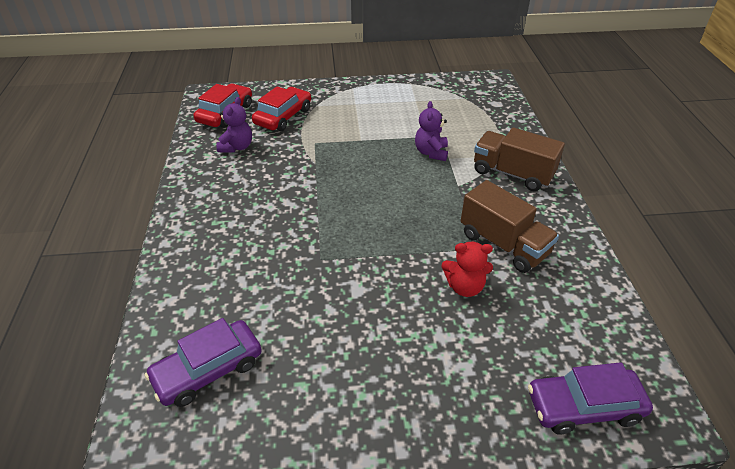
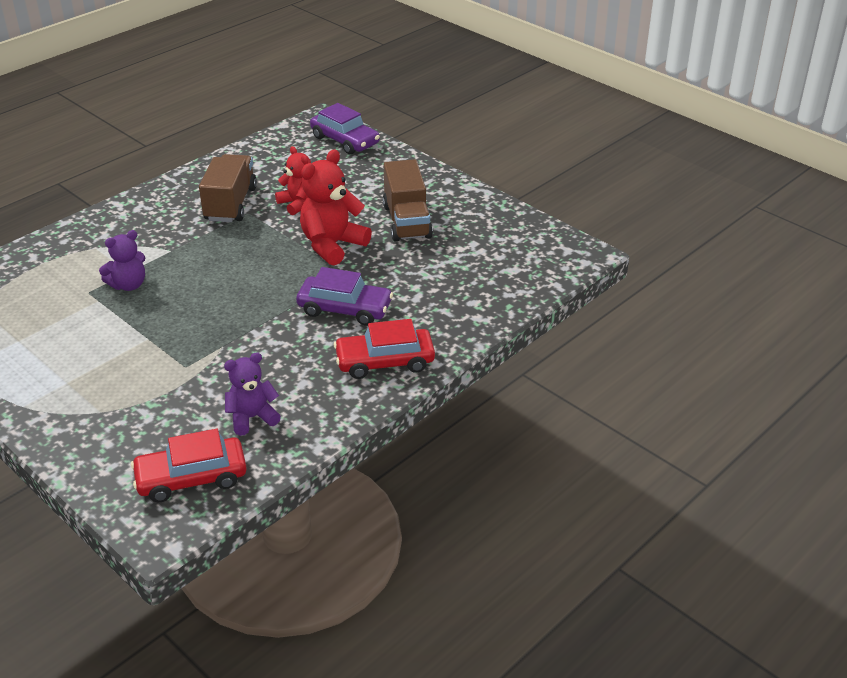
camera: 130 degrees left, 5 degrees down
purple car [145,318,262,407] -> purple car moved to [296,267,393,326]
red car [252,87,311,131] -> red car moved to [334,319,435,379]
brown truck [474,127,565,191] -> brown truck moved to [383,159,433,242]
none -> red teddy bear [300,149,372,266]

